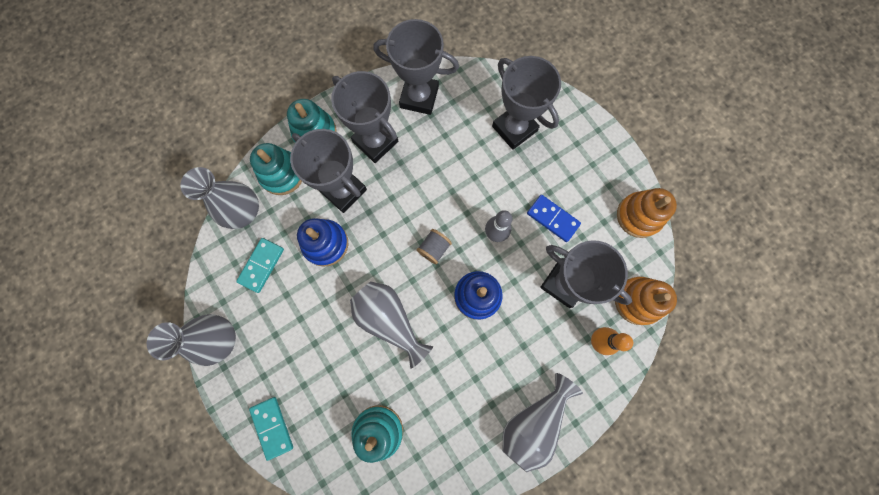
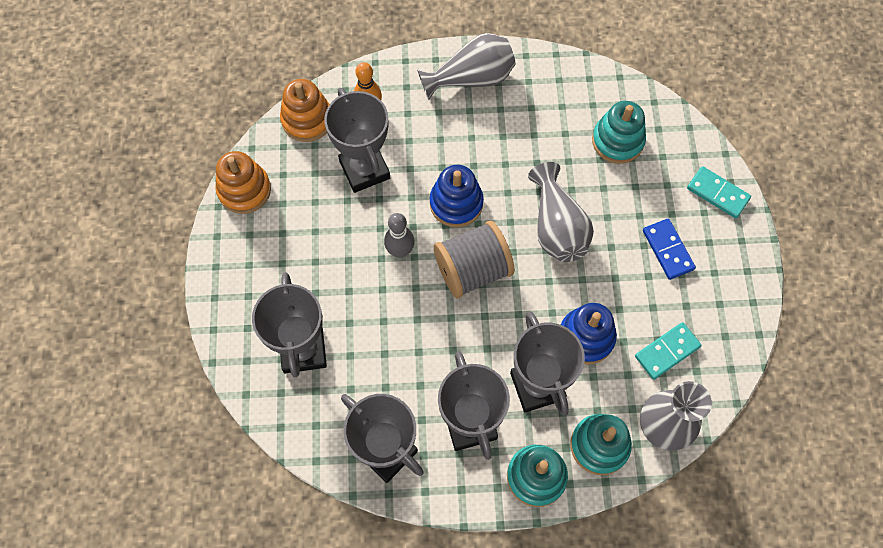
camera: 150 degrees left, 10 degrees down
grey vase [147,314,236,366] -> none
turquoise domino [249,397,293,461] -> turquoise domino turned 60 degrees counterclockwise [687,166,751,218]
grey spool [417,229,452,264] -> grey spool [434,221,515,298], size x1.98
blue domino [527,195,581,242] -> blue domino moved to [643,219,696,280]

